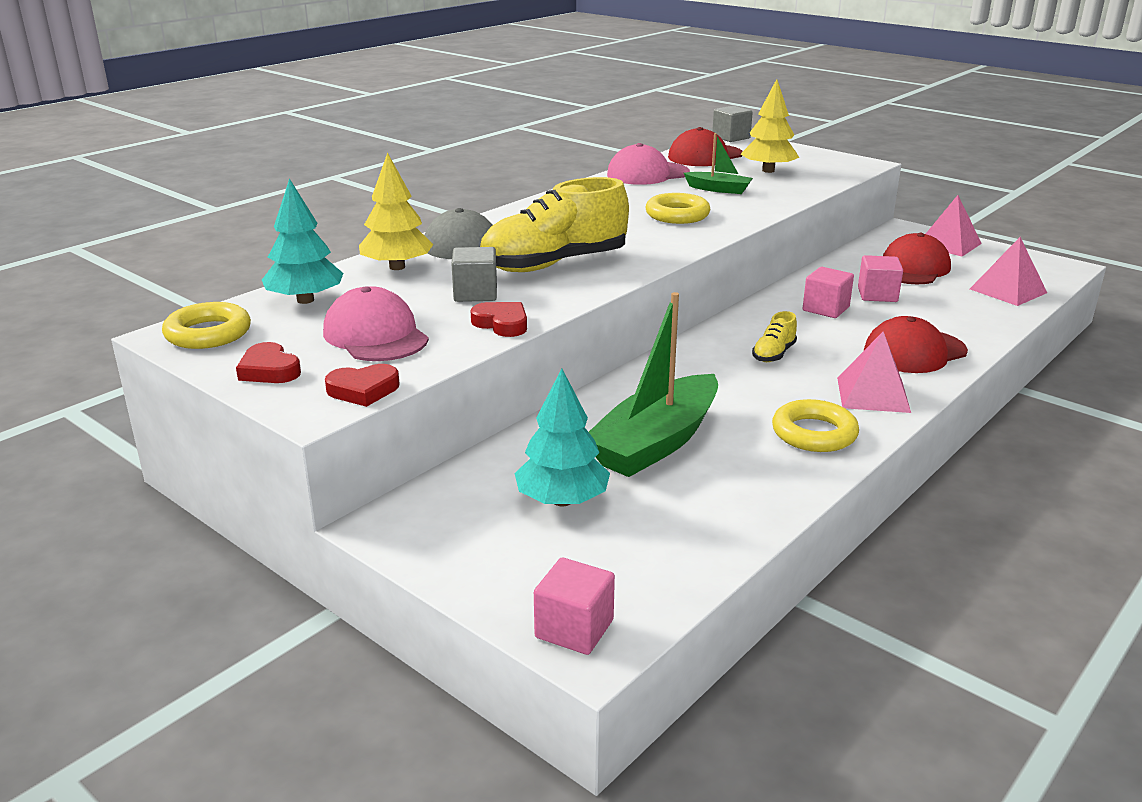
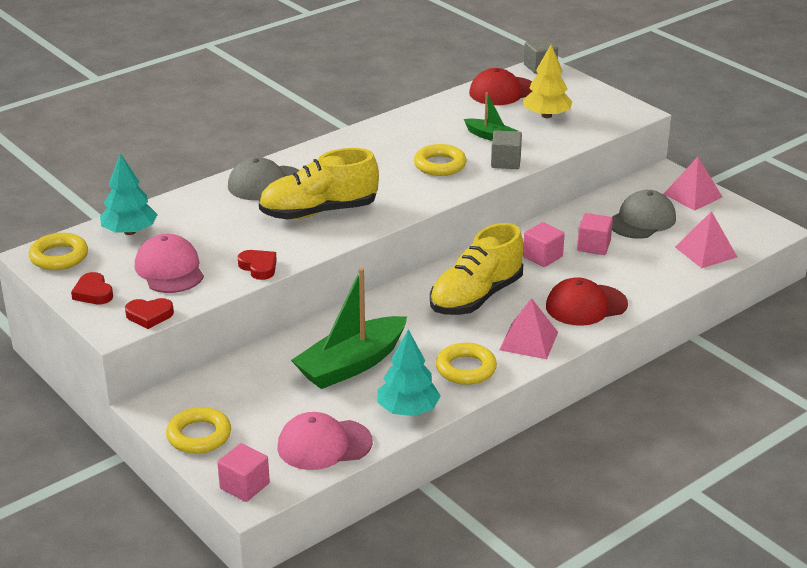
camera: 10 degrees right, 5 degrees up
yellow tree [359,153,434,270] -> none
grey cube [451,247,497,302] -> grey cube moved to [491,130,522,169]
turquoise tree [515,368,610,506] -> turquoise tree moved to [378,329,440,416]
pink cap [607,143,690,185] -> pink cap moved to [278,412,373,470]
yellow shoe [752,311,797,362] -> yellow shoe [430,223,524,315], size x2.26
red cap [883,233,951,284] -> grey cap [612,190,676,239]
none -> yellow ring [166,407,231,454]

